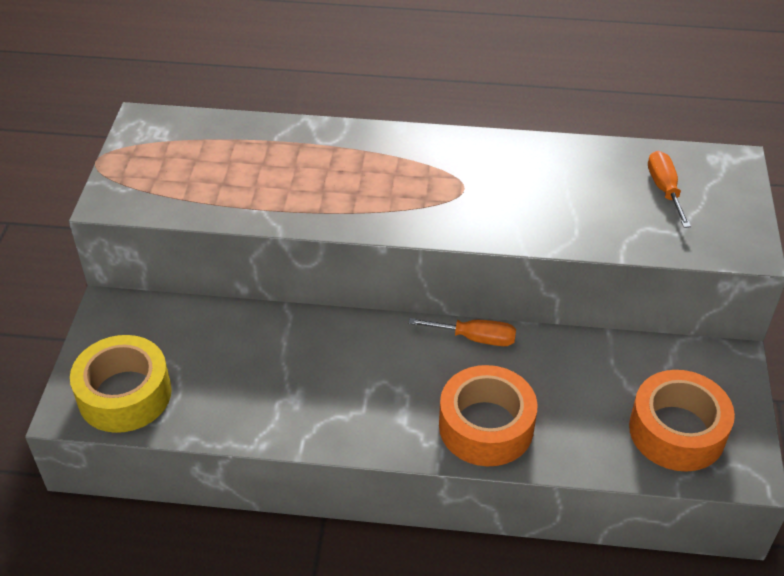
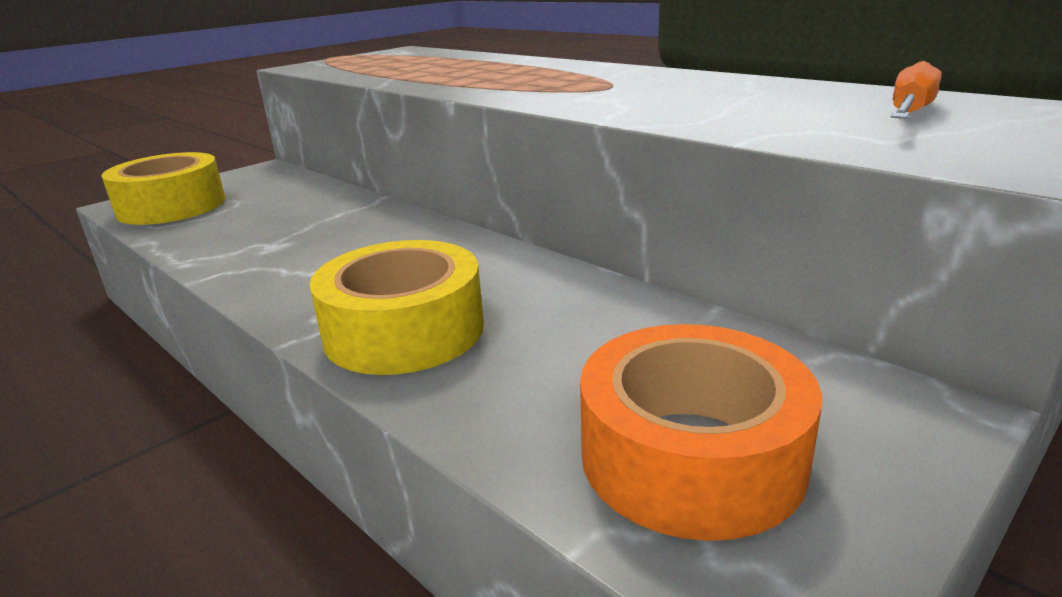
camera: 40 degrees right, 20 degrees down
orange screwdriver [408,318,516,346] -> none
orange tape [439,365,537,466] -> yellow tape [309,240,484,375]

